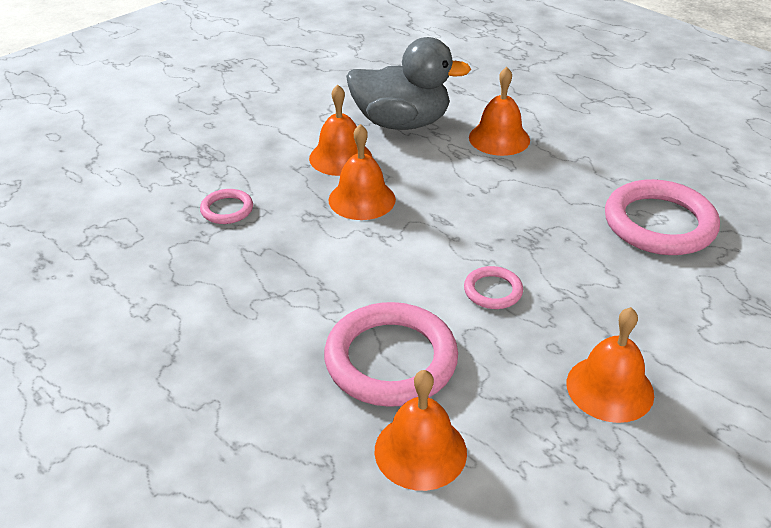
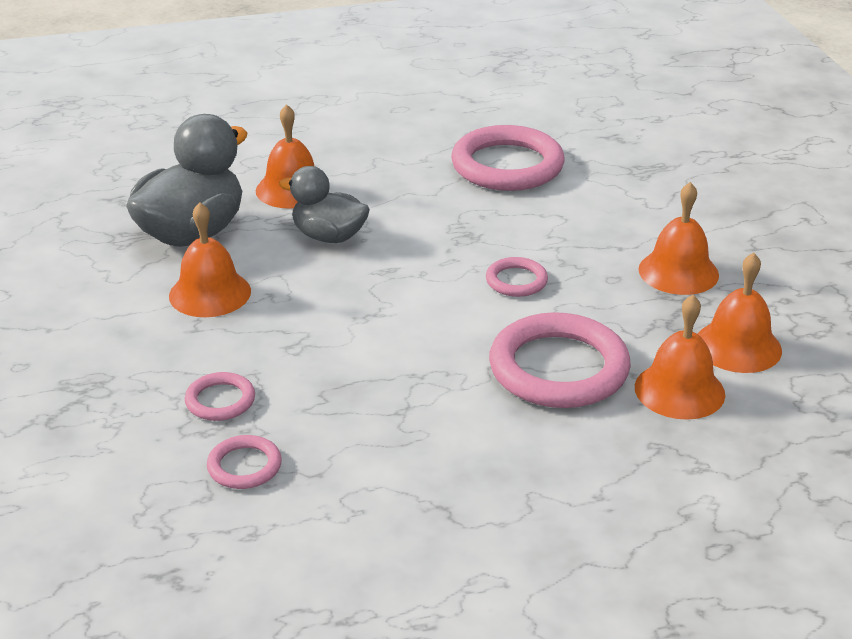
camera: 60 degrees left, 5 degrees down
orange bell [328,124,396,220] -> orange bell moved to [698,253,782,373]
none -> pink ring [207,435,282,489]
none -> grey duck [279,166,370,243]

